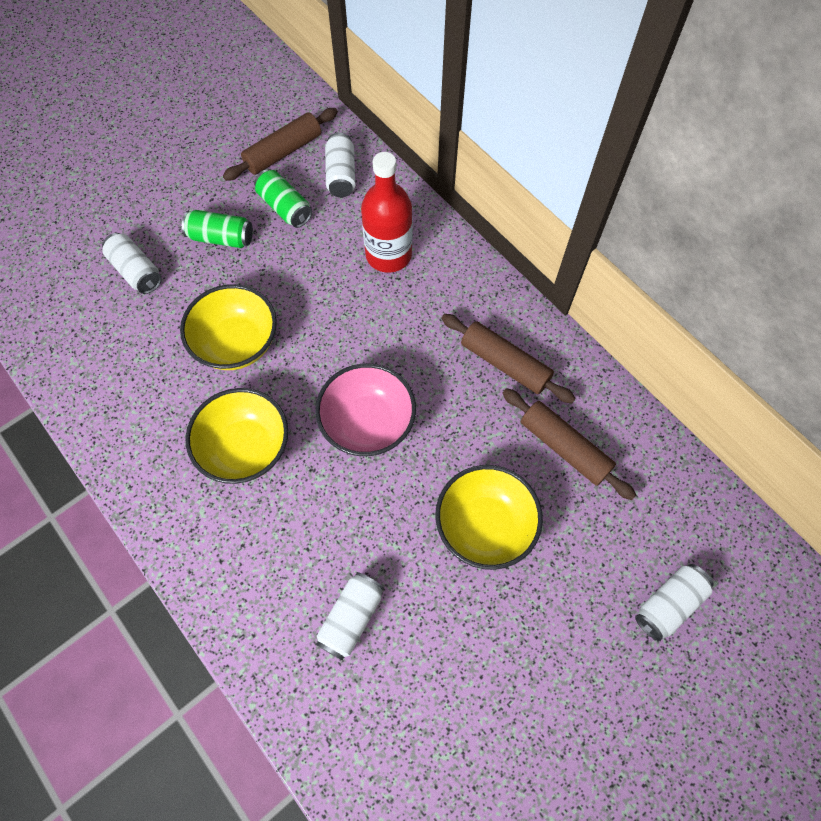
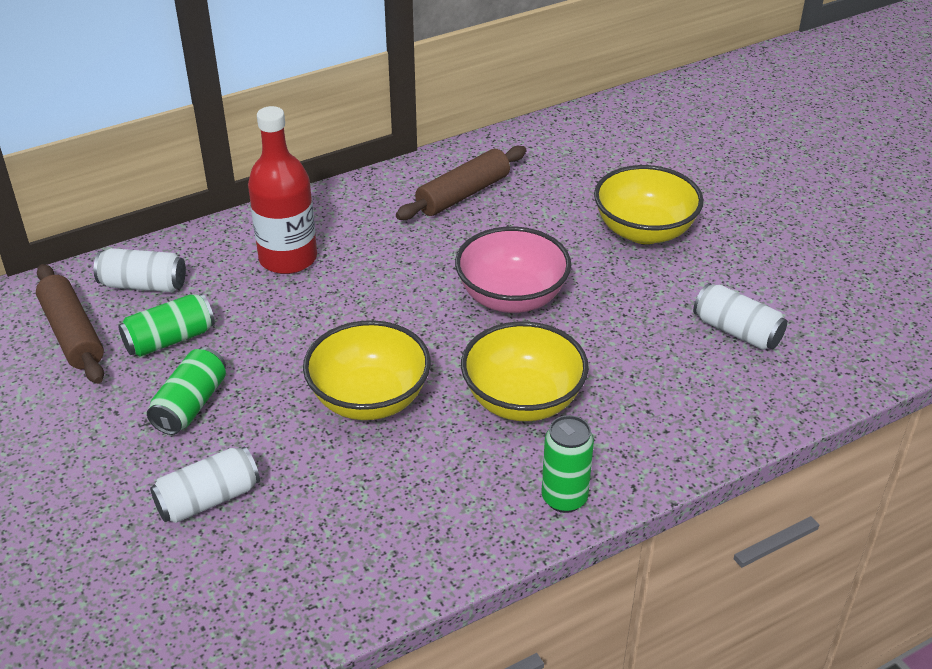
camera: 80 degrees left, 25 degrees down
brown rolling pin [503,388,636,500] -> none
white can [635,564,714,641] -> none
none -> green can [541,415,594,513]

